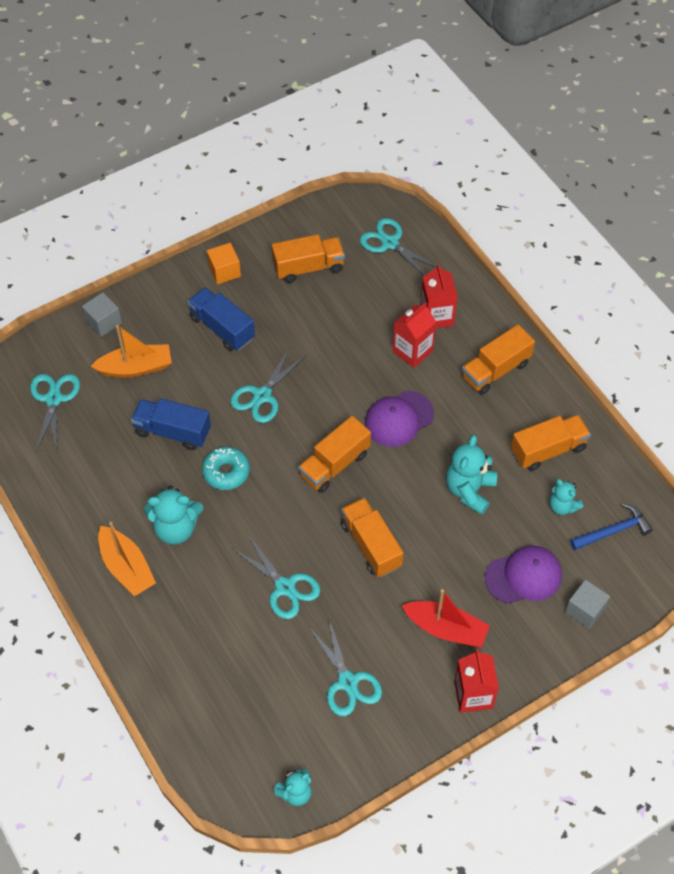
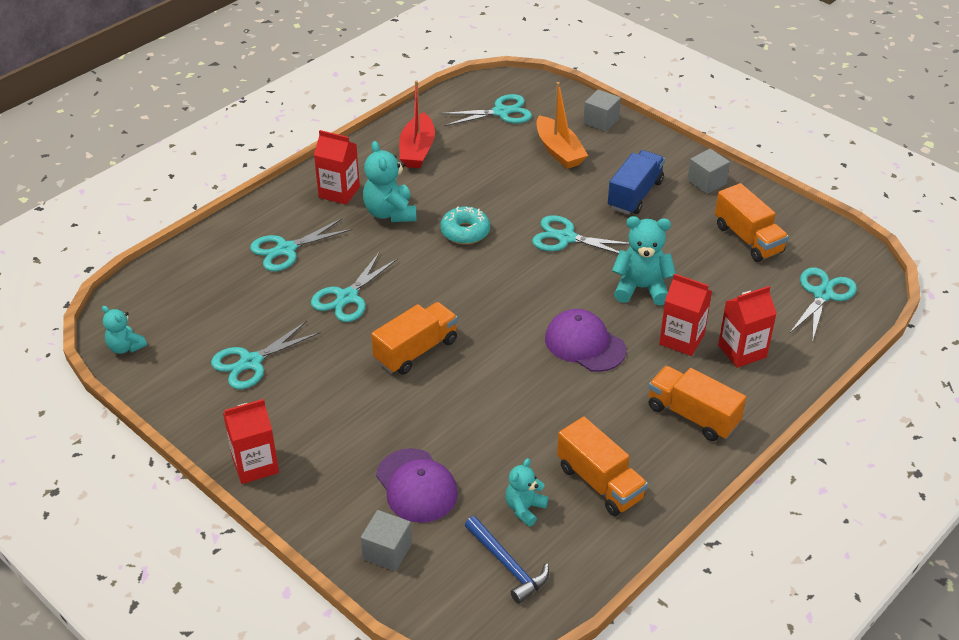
camera: 75 degrees right, 15 degrees down
orange boat [98,522,156,596] -> red carton [314,130,360,205]
blue truck [131,398,211,450] -> none
orange cube [207,243,241,284] -> grey cube [687,149,730,194]
orange truck [298,416,371,493] -> none
red boat [402,589,490,647] -> red boat moved to [399,81,435,168]
turquoise teddy bear [446,435,497,515] -> turquoise teddy bear moved to [612,216,676,305]
none -> turquoise scissors [250,219,353,271]

